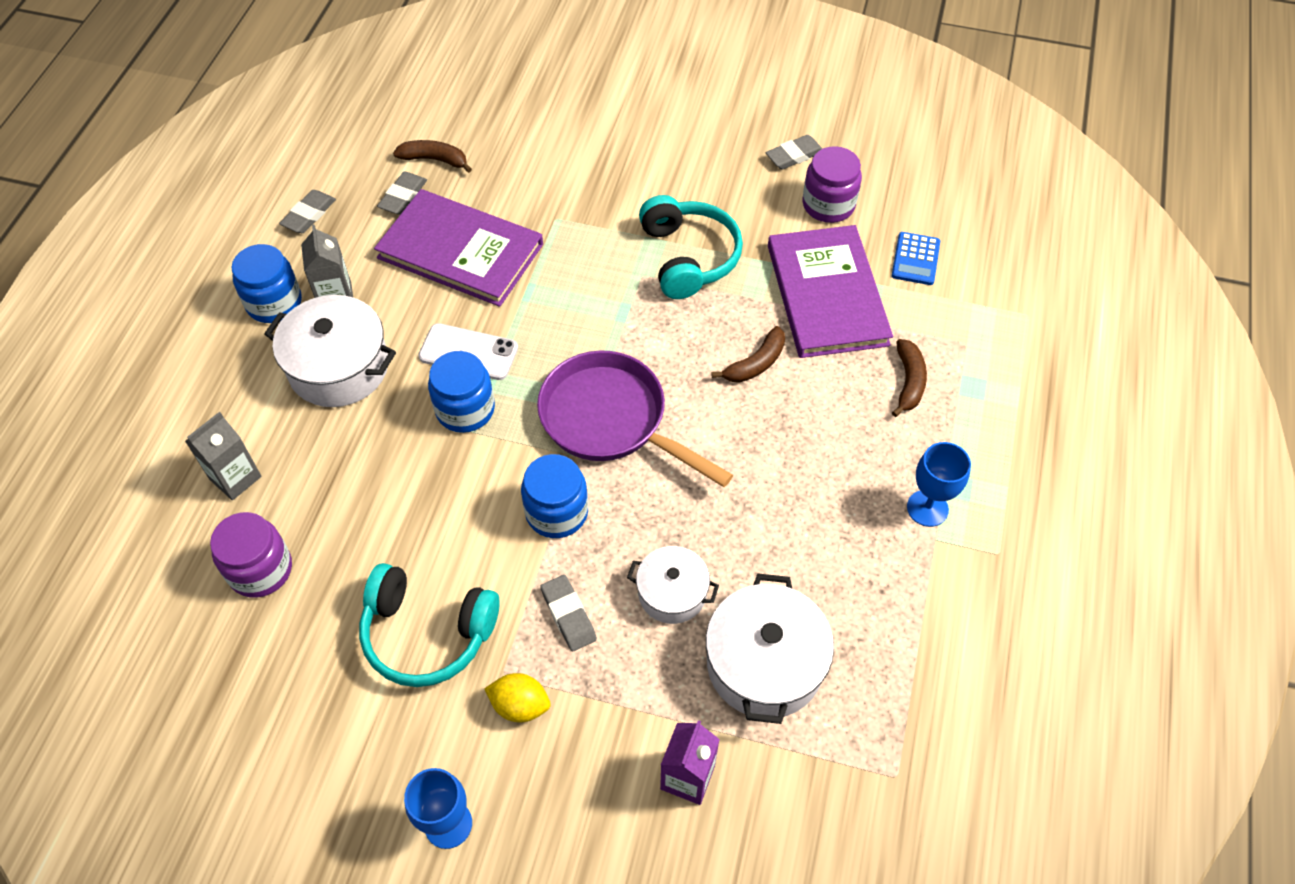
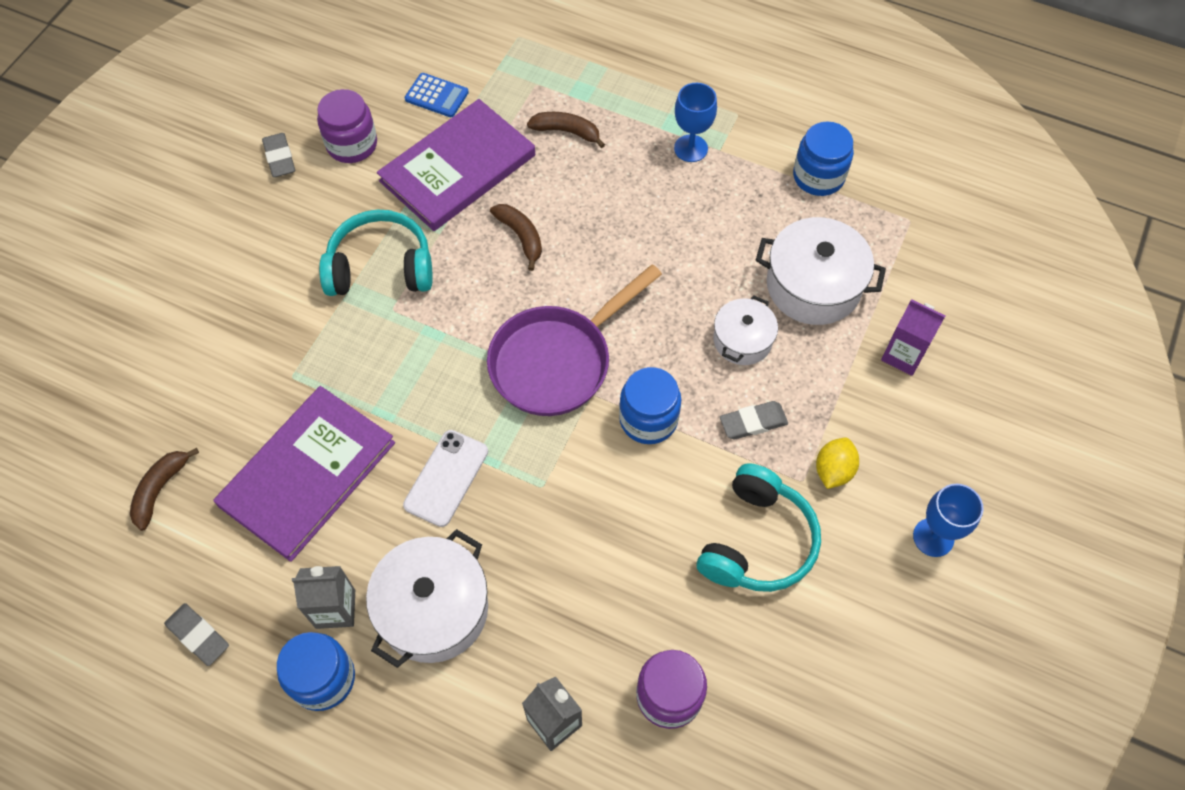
camera: 80 degrees left, 5 degrees up
grey eraser [377,172,427,215] -> none
blue jar [428,351,495,433] -> blue jar moved to [793,121,854,196]
purple book [768,225,893,358] -> purple book turned 45 degrees counterclockwise [377,99,535,231]

